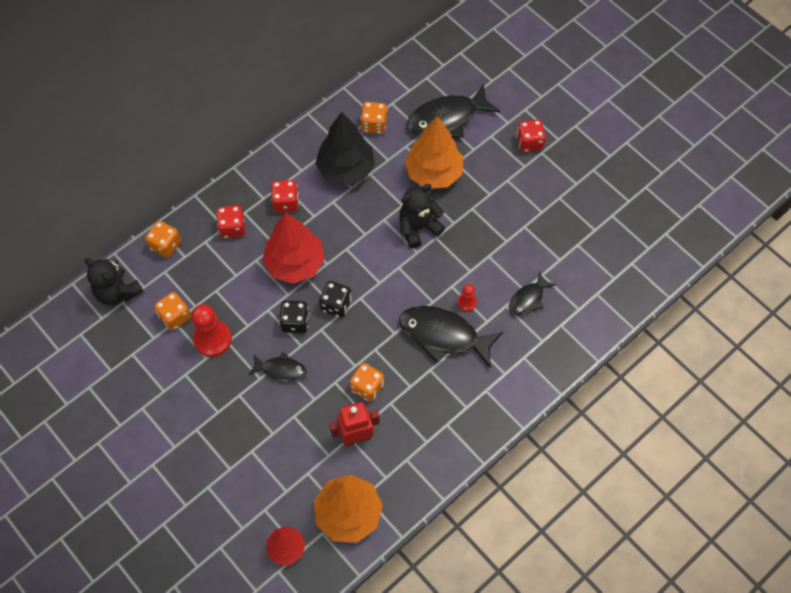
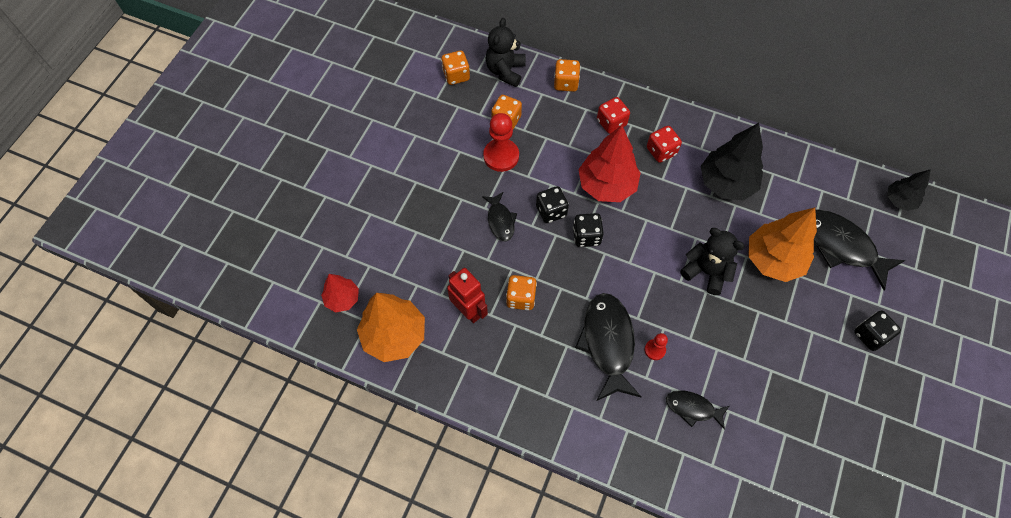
camera: 65 degrees right, 0 degrees up
orange dice [360,102,387,134] -> orange dice moved to [441,51,470,85]
red dice [516,119,546,152] -> black dice [854,311,901,351]
none -> black tree [888,169,931,211]

